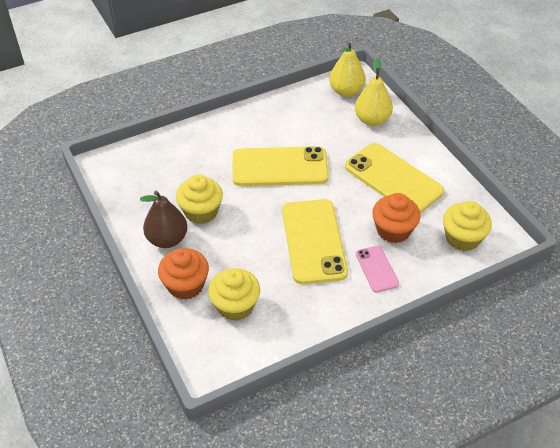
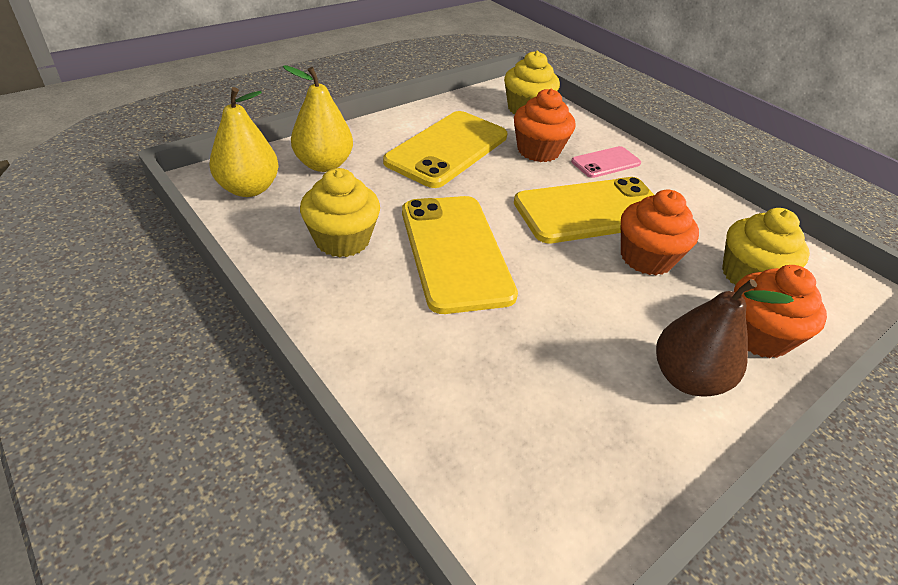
camera: 105 degrees left, 5 degrees down
yellow cupcake [176,174,223,224] -> yellow cupcake moved to [300,168,380,257]
none -> orange cupcake [621,190,699,275]

